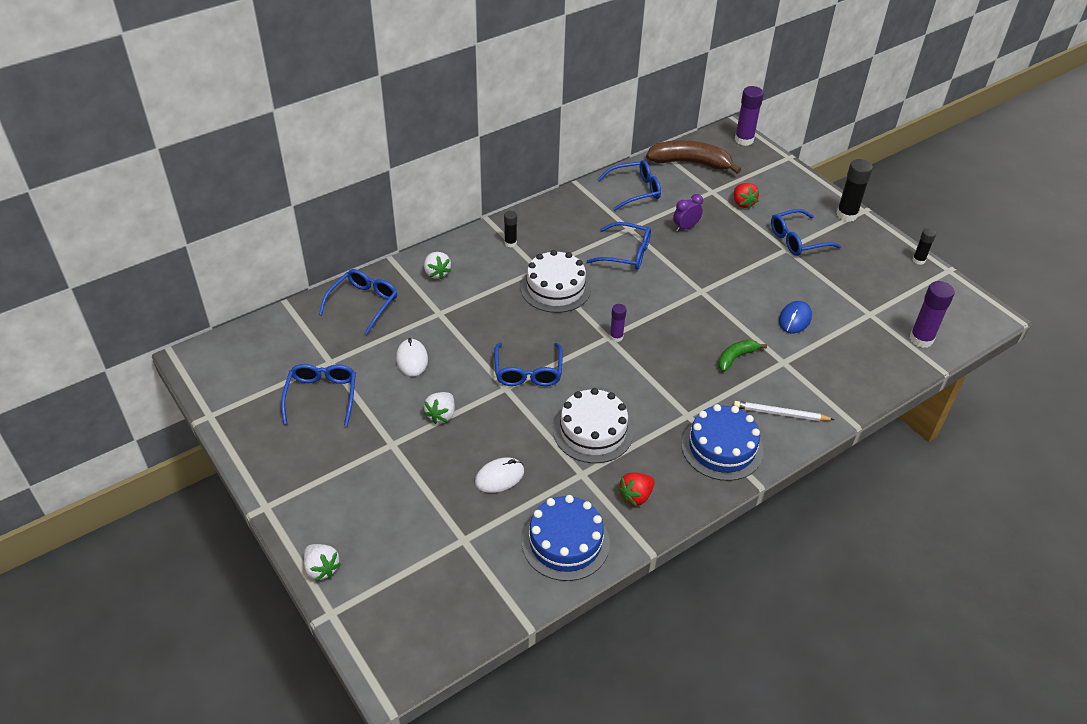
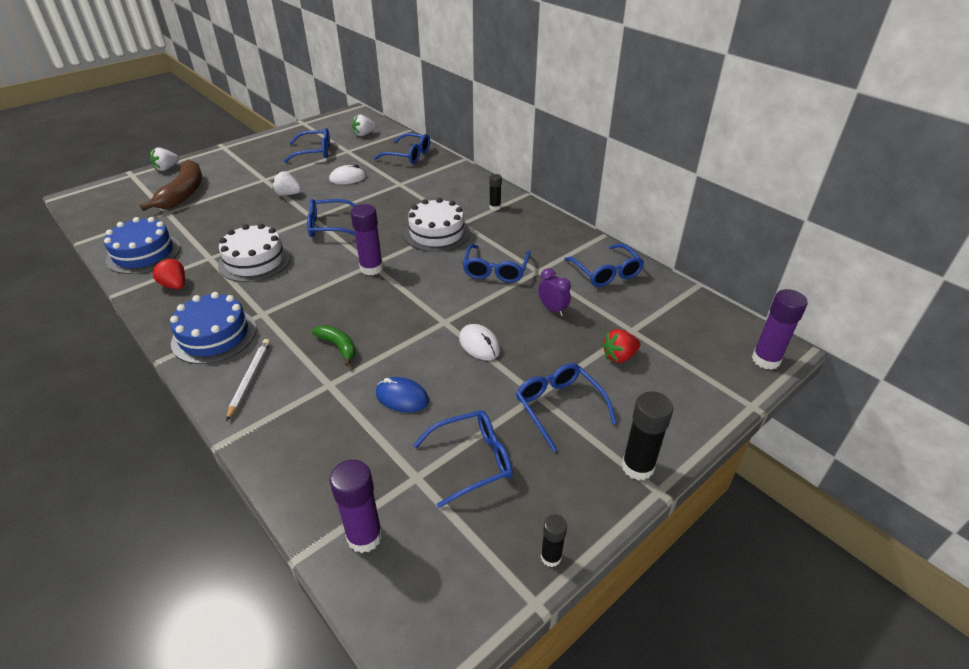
camera: 85 degrees right, 5 degrees down
white strawberry [424,252,452,280] -> white strawberry moved to [352,114,376,136]
white mouse [475,457,524,493] -> white mouse moved to [459,324,500,360]
purple glue stick [610,304,627,342] -> purple glue stick [350,204,383,275], size x1.73
brown banana [646,140,741,174] -> brown banana moved to [139,160,202,211]
none -> blue glasses [413,410,513,508]

